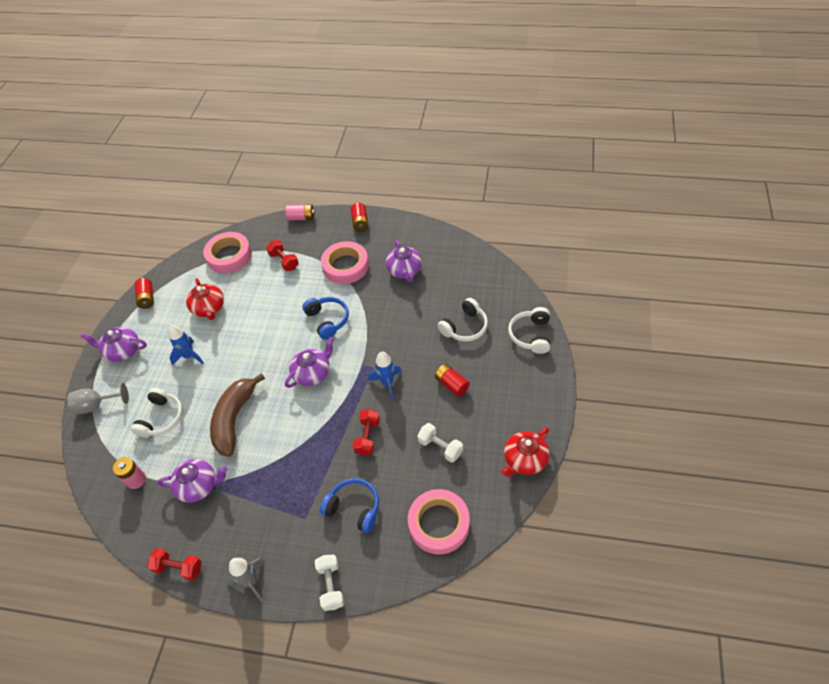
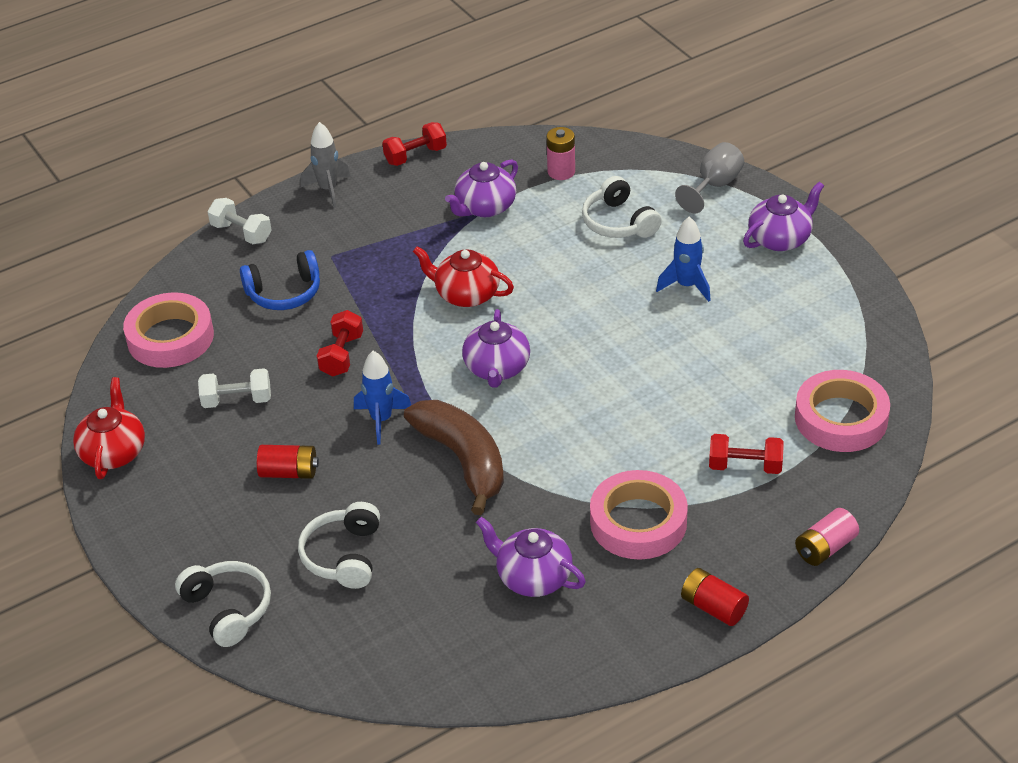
camera: 135 degrees right, 10 degrees down
red battery [135,278,154,309] -> none
red teapot [186,278,224,320] -> red teapot moved to [413,246,514,307]
brown banana [210,373,265,457] -> brown banana moved to [404,400,504,515]
blue headphones [302,297,349,340] -> none
red dumbbell [353,409,380,456] -> red dumbbell turned 45 degrees clockwise [317,310,363,377]

